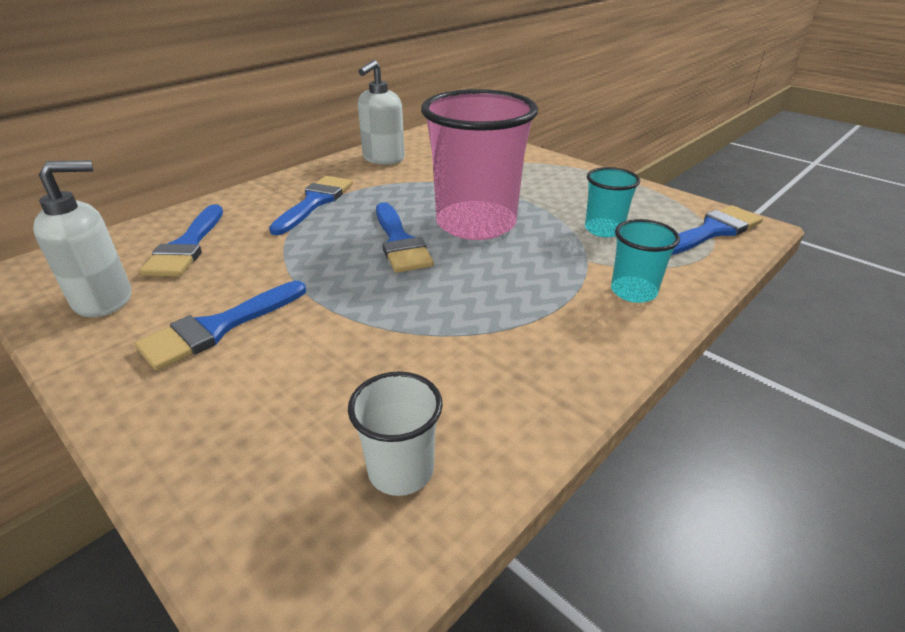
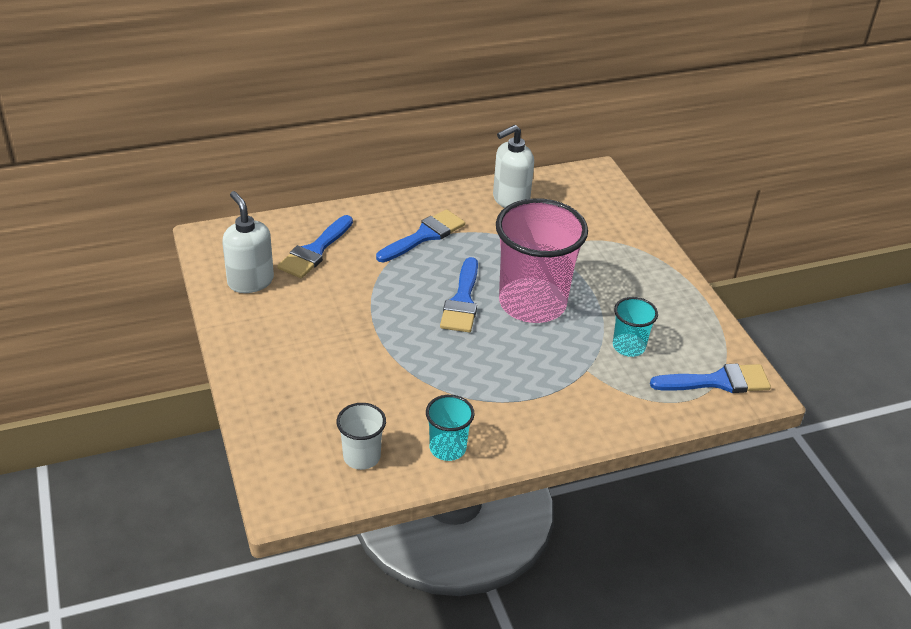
camera: 25 degrees right, 5 degrees up
white soap dispenser [33,160,131,317] -> white soap dispenser turned 120 degrees counterclockwise [222,191,274,293]
blue brush [135,281,306,371] -> none
turquoise cup [611,219,680,303] -> turquoise cup moved to [426,395,474,461]

